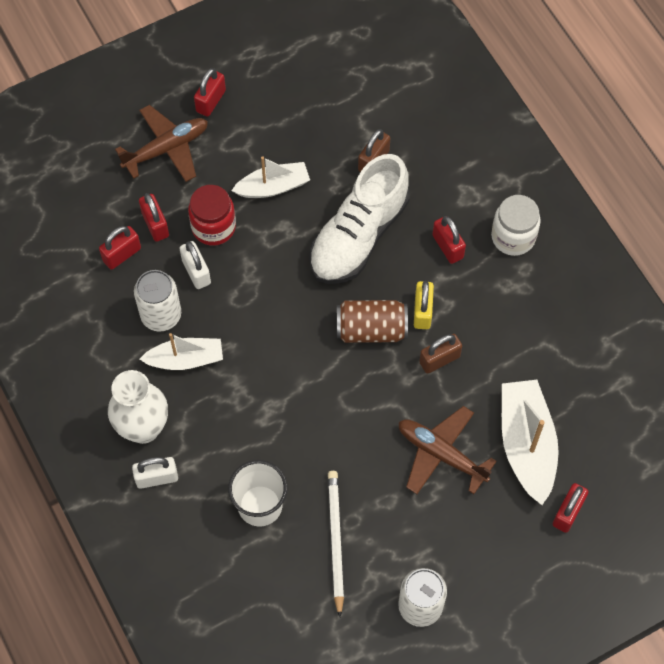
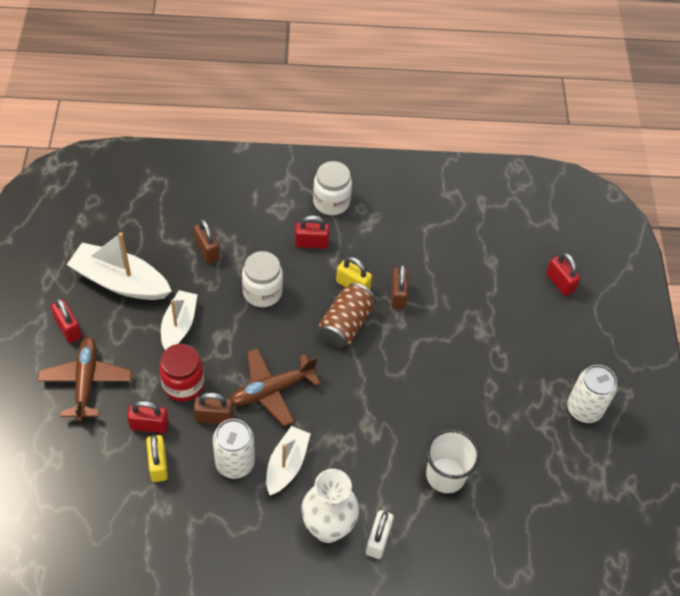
camera: 65 degrees left, 10 degrees down
red padlock [99,226,141,270] -> yellow padlock [146,435,168,482]
white padlock [180,241,211,289] -> brown padlock [194,392,233,424]
white shoe [309,154,410,284] -> white jar [242,251,283,307]
white pencil [328,471,344,617] -> none
brown plane [399,406,497,494] -> brown plane moved to [230,348,320,426]
white boat [502,380,559,505] -> white boat moved to [67,232,172,300]

